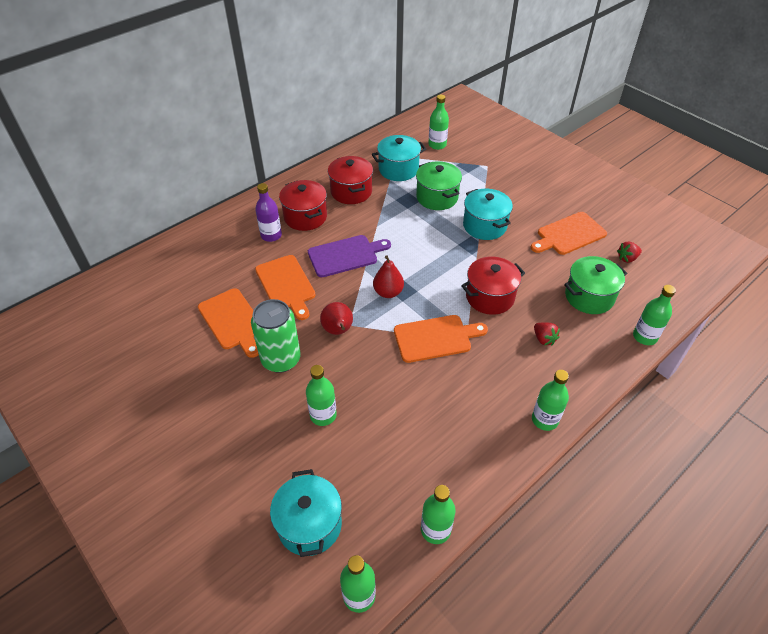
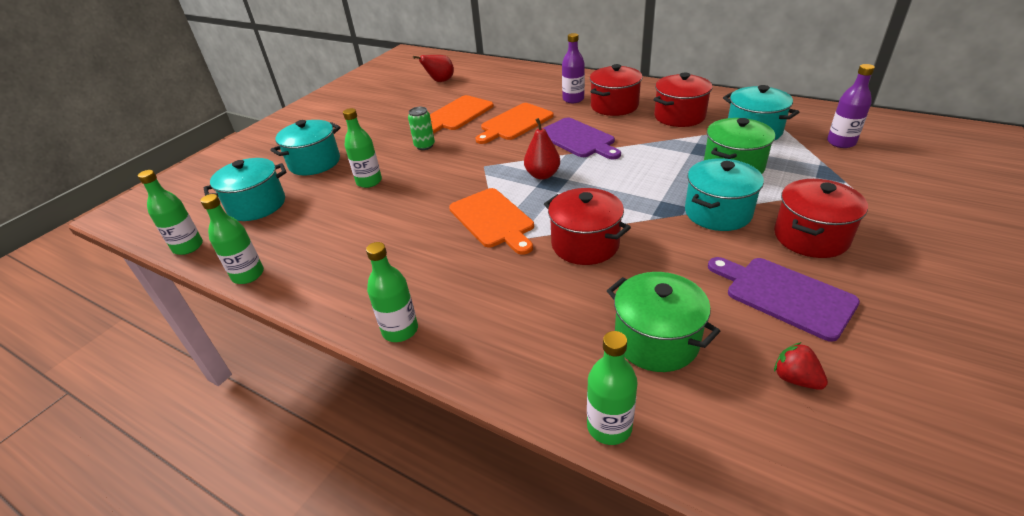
camera: 75 degrees right, 10 degrees down
green can [251,299,301,373] -> green can [408,107,435,150], size x0.55
red pear [320,302,353,335] -> red pear moved to [413,55,454,82]
green bottle [428,95,449,150] -> purple bottle [827,64,875,148]
orange cutting board [531,212,607,255] -> purple cutting board [708,257,860,342]
red strawberry [534,322,560,346] -> none
none -> turquoise pot [270,120,340,176]
none -> red pot [774,179,868,258]

